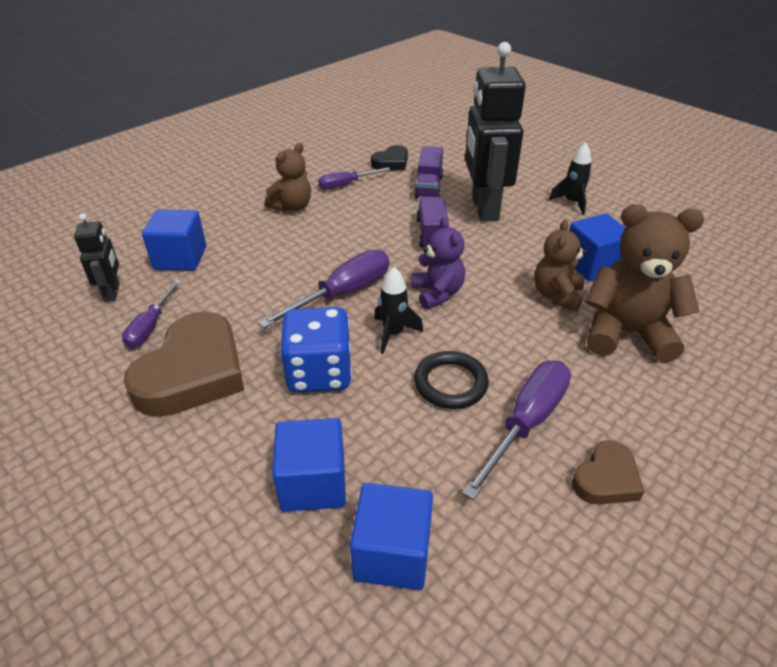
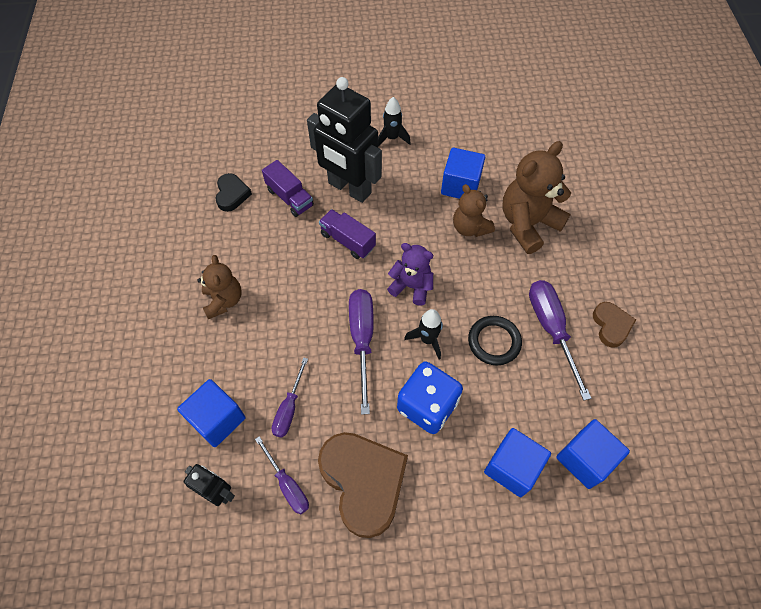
camera: 50 degrees left, 20 degrees up
purple screwdriver [318,167,390,189] -> purple screwdriver moved to [272,357,308,438]

